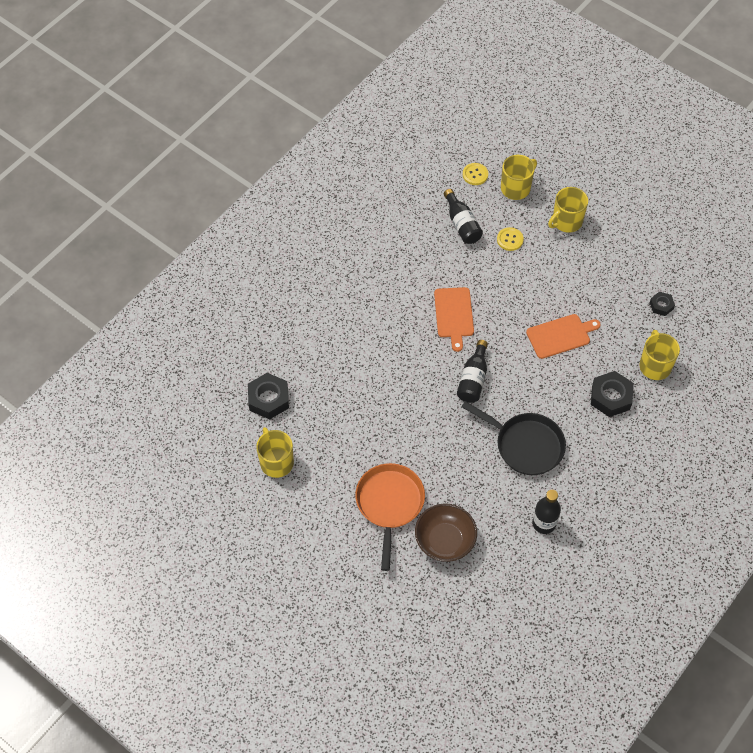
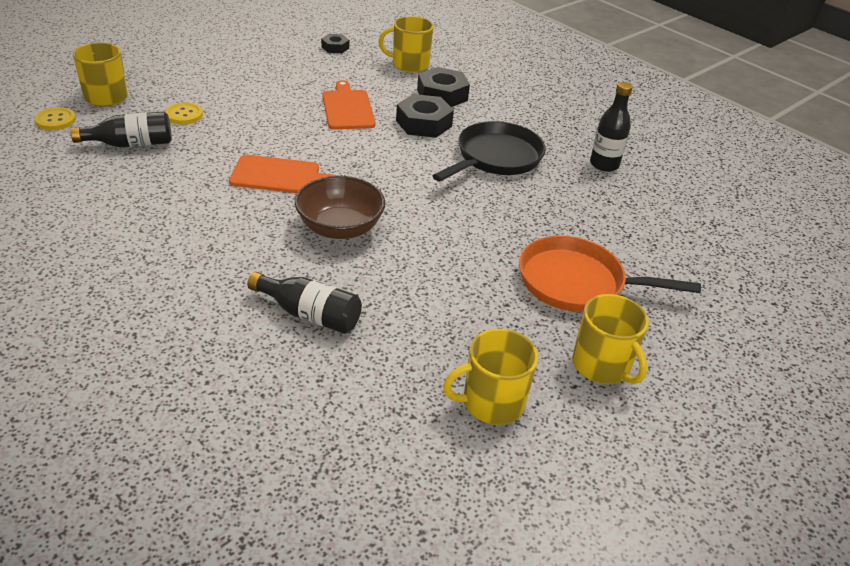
camera: 85 degrees left, 20 degrees down
black nut [248,373,289,419] -> black nut moved to [396,94,454,138]
brown bowl [415,503,477,562] -> brown bowl moved to [295,176,385,239]
black bottle [457,340,488,403] -> black bottle moved to [247,272,362,334]
yellow mug [548,187,588,233] -> yellow mug moved to [572,294,649,384]

